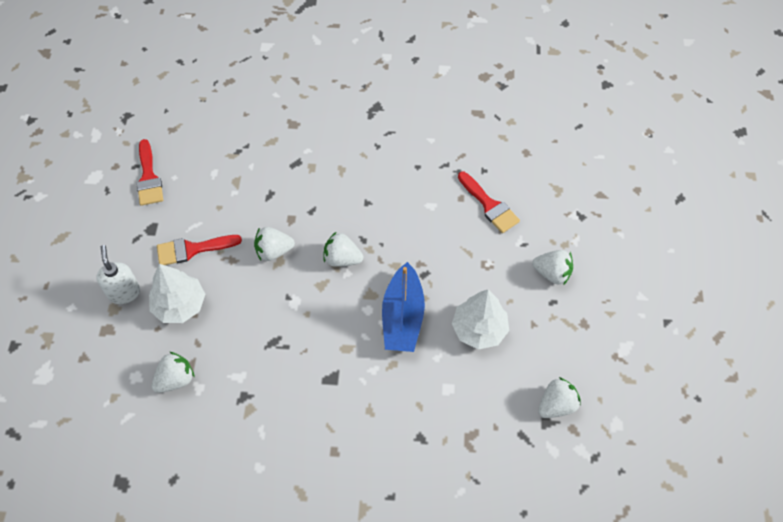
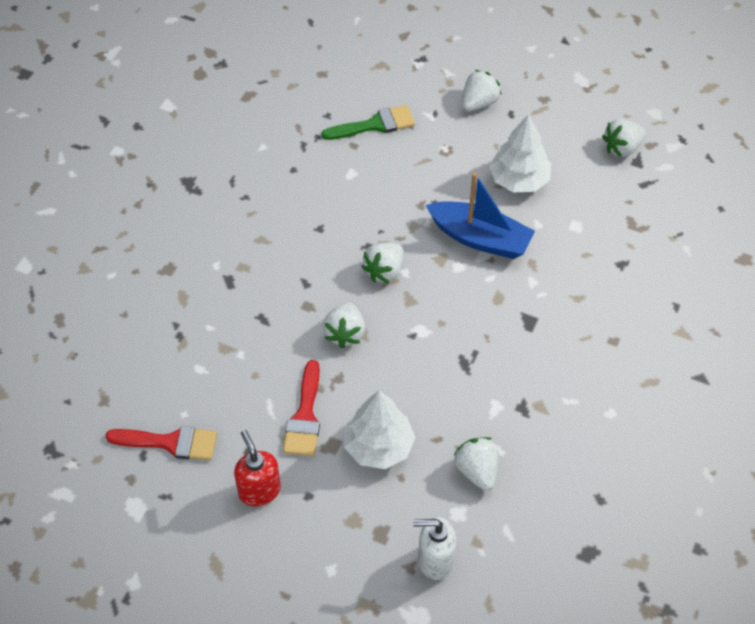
camera: 70 degrees left, 5 degrees down
white soap dispenser [96,245,140,304] -> white soap dispenser moved to [413,517,456,580]
red brush [458,172,520,233] -> green brush [321,105,415,140]
white strawberry [538,377,580,418] -> white strawberry turned 105 degrees counterclockwise [602,119,646,158]
none -> red soap dispenser [234,430,281,506]

